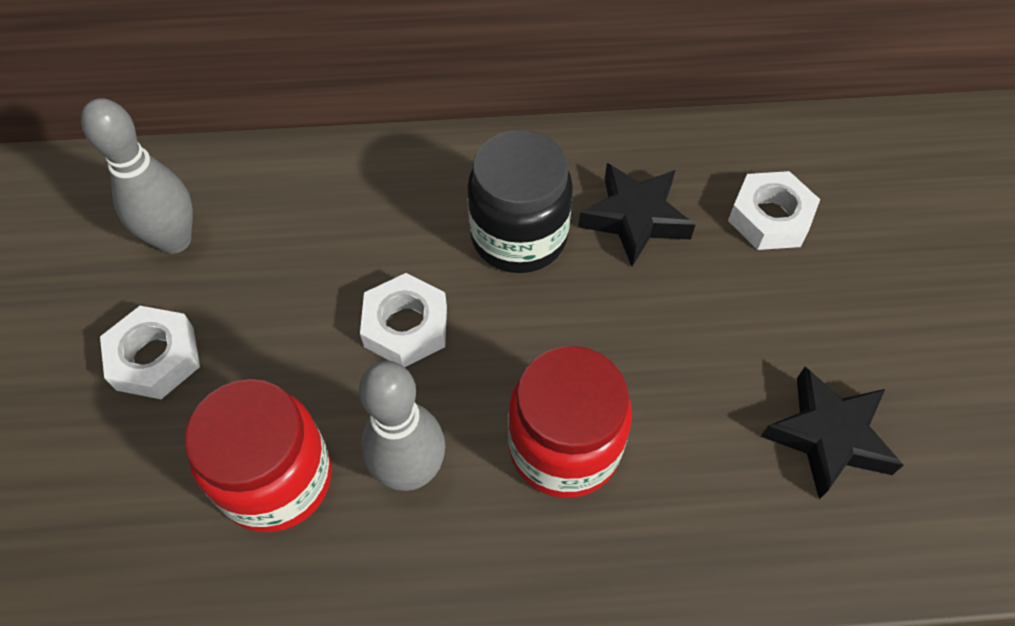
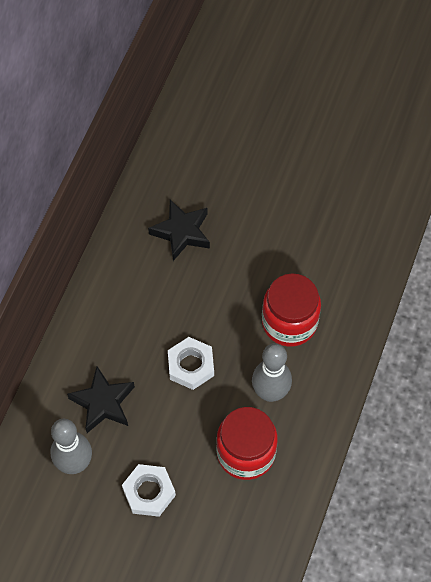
camera: 65 degrees left, 5 degrees up
black jar [467,130,573,273] -> none
white nut [728,171,820,250] -> none
black star [761,367,904,499] -> black star moved to [67,366,135,433]

